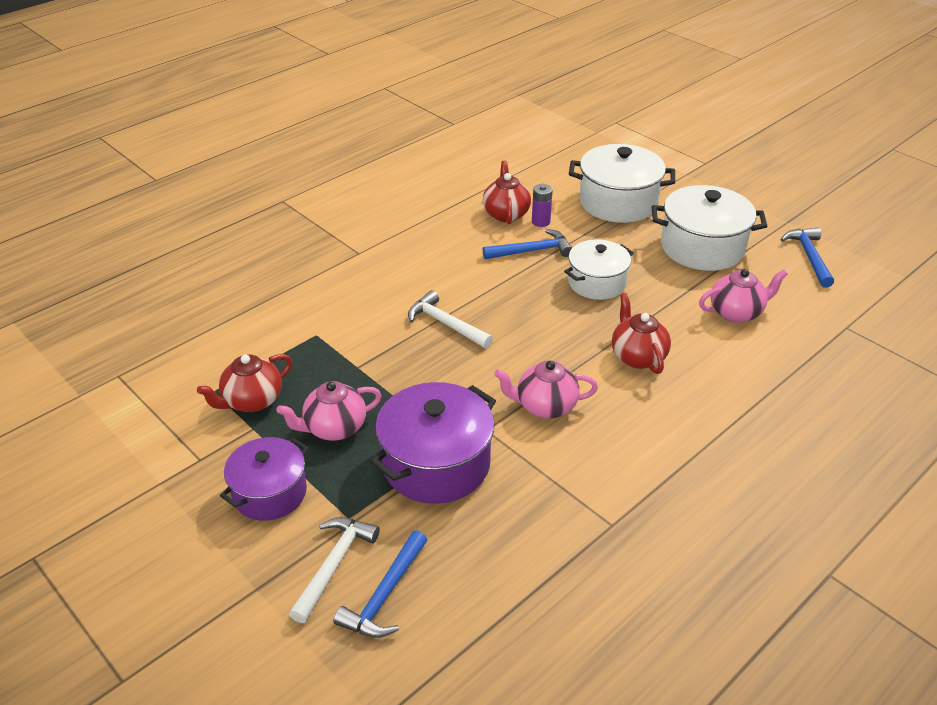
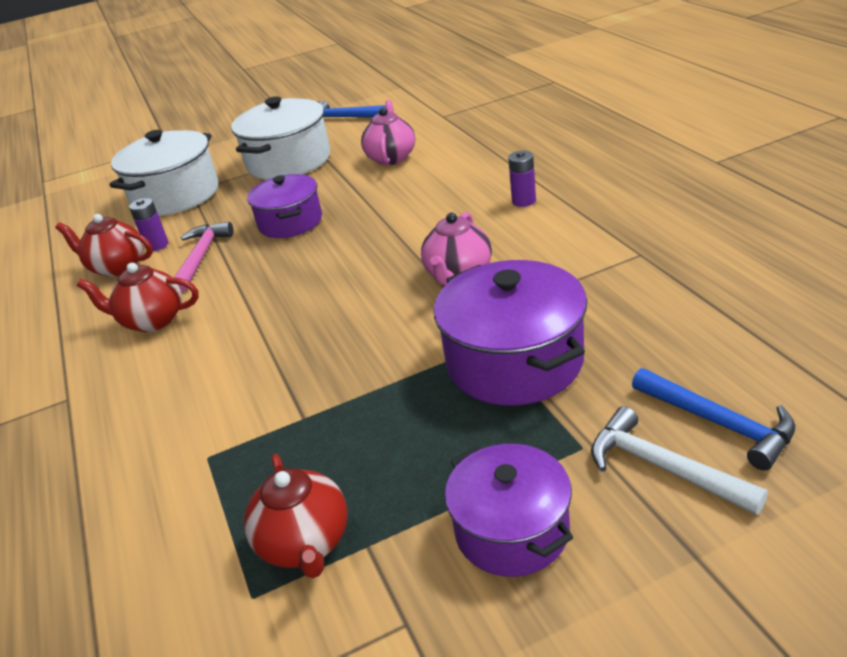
camera: 65 degrees left, 5 degrees down
pink teapot [276,381,382,441] -> none
white hammer [408,290,493,348] -> none
blue hammer [483,229,572,259] -> pink hammer [174,222,233,291]
white pot [564,239,634,300] -> purple pot [247,174,322,238]
red teapot [612,293,671,374] -> red teapot moved to [77,263,199,332]
none -> purple battery [508,151,536,207]

